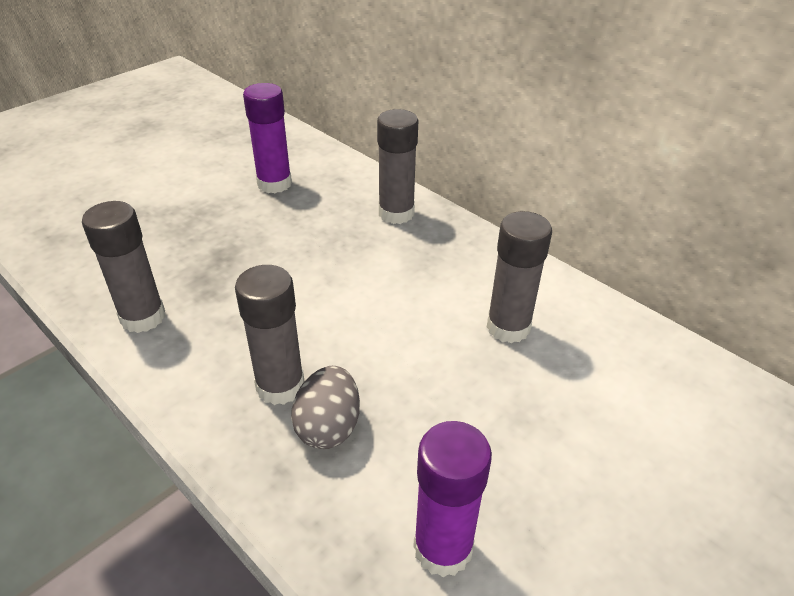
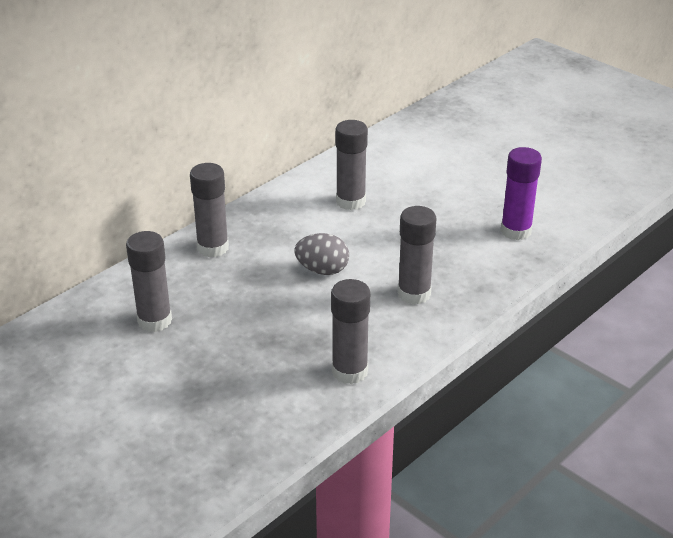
camera: 90 degrees left, 5 degrees down
purple glue stick [243,83,292,193] -> grey glue stick [126,231,172,332]
grey egg [291,366,360,449] -> grey egg moved to [294,233,349,275]

